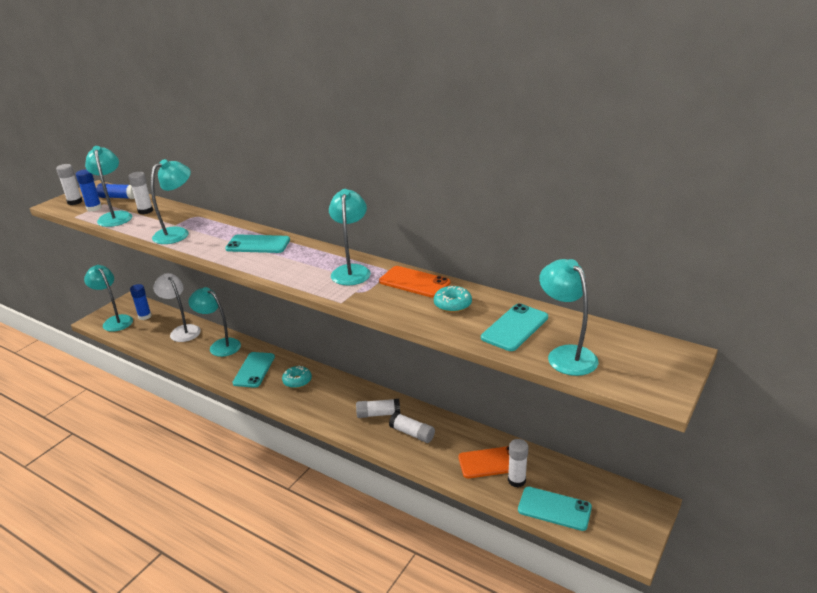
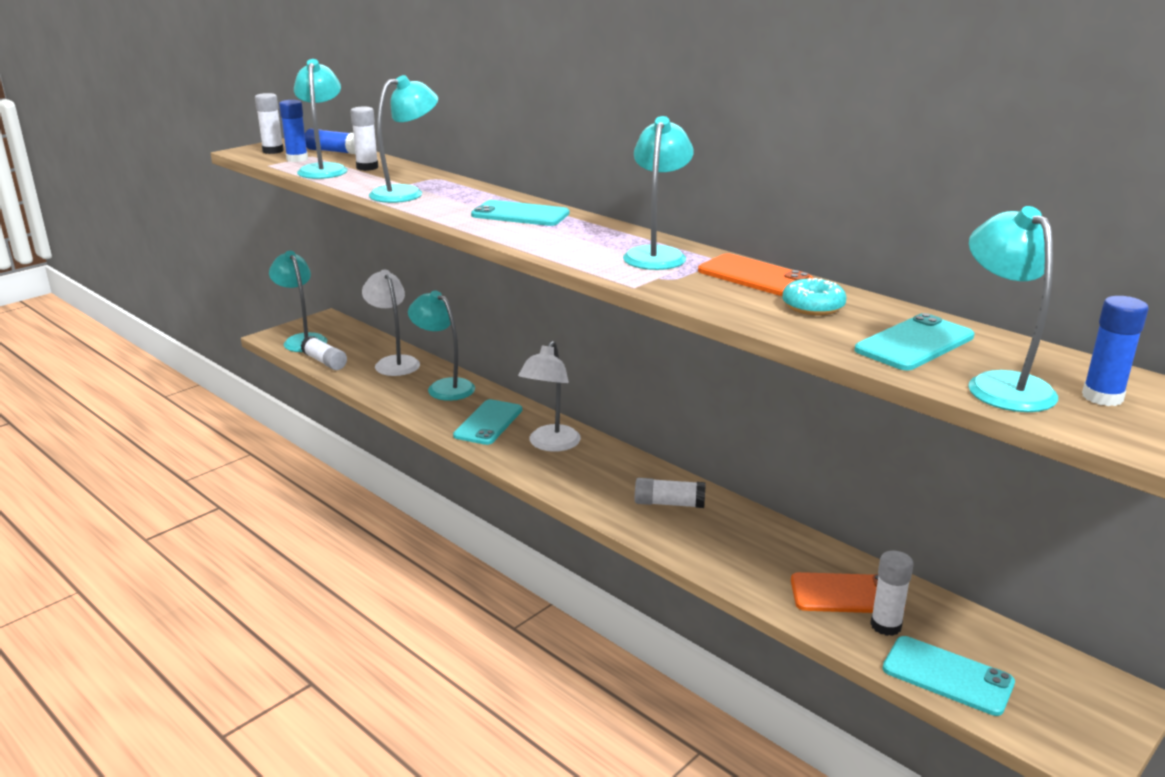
camera: 10 degrees right, 5 degrees down
blue glue stick [130,284,151,320] -> blue glue stick moved to [1082,296,1149,406]
turquoise donut [282,365,312,388] -> white lamp [518,341,581,452]
white glue stick [389,412,435,443] -> white glue stick moved to [301,336,347,370]

